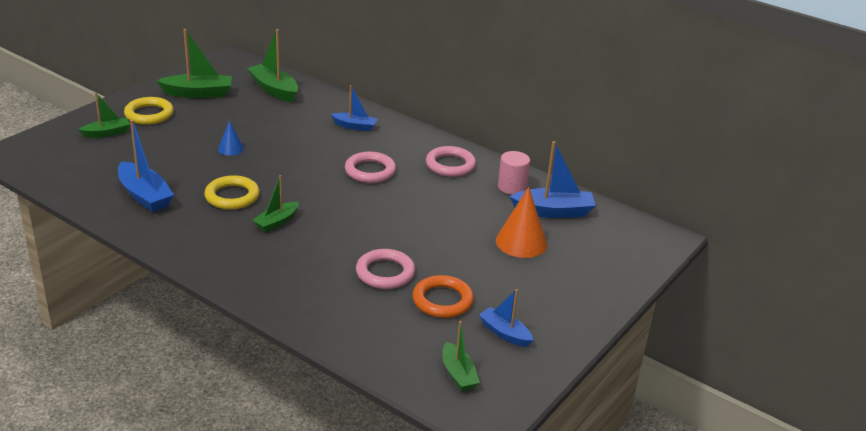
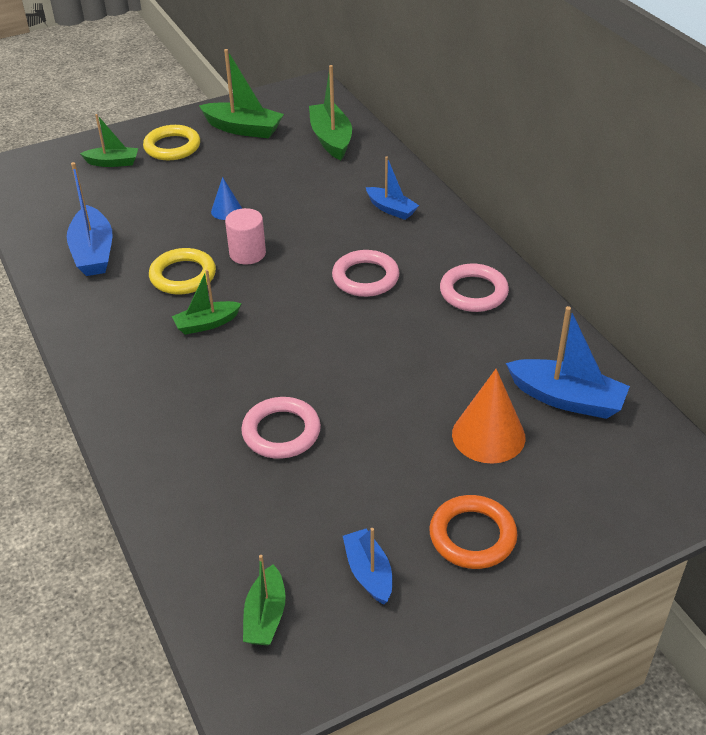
camera: 30 degrees right, 10 degrees up
orange ring [413,275,474,318] -> orange ring moved to [429,495,518,569]
pink cylinder [498,151,530,195] -> pink cylinder moved to [225,208,266,264]

